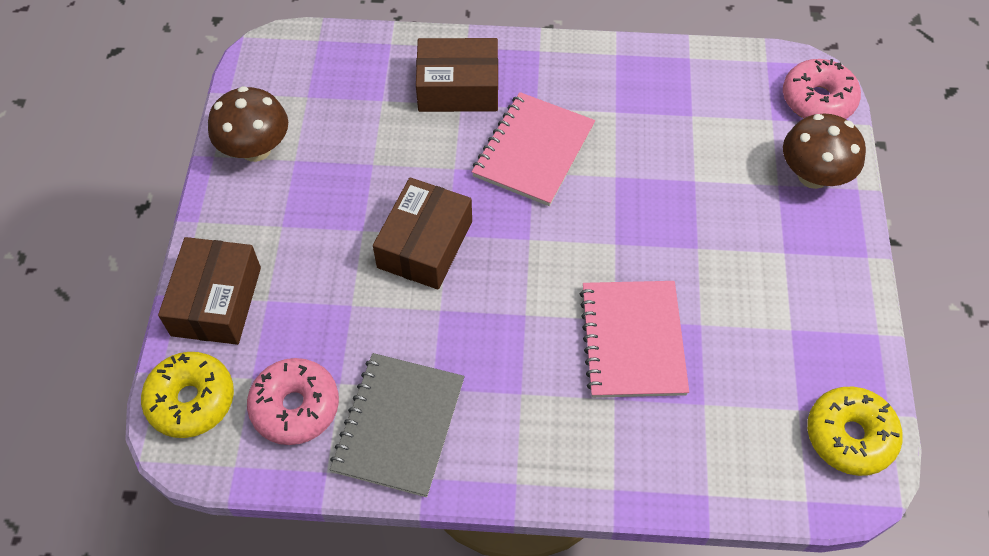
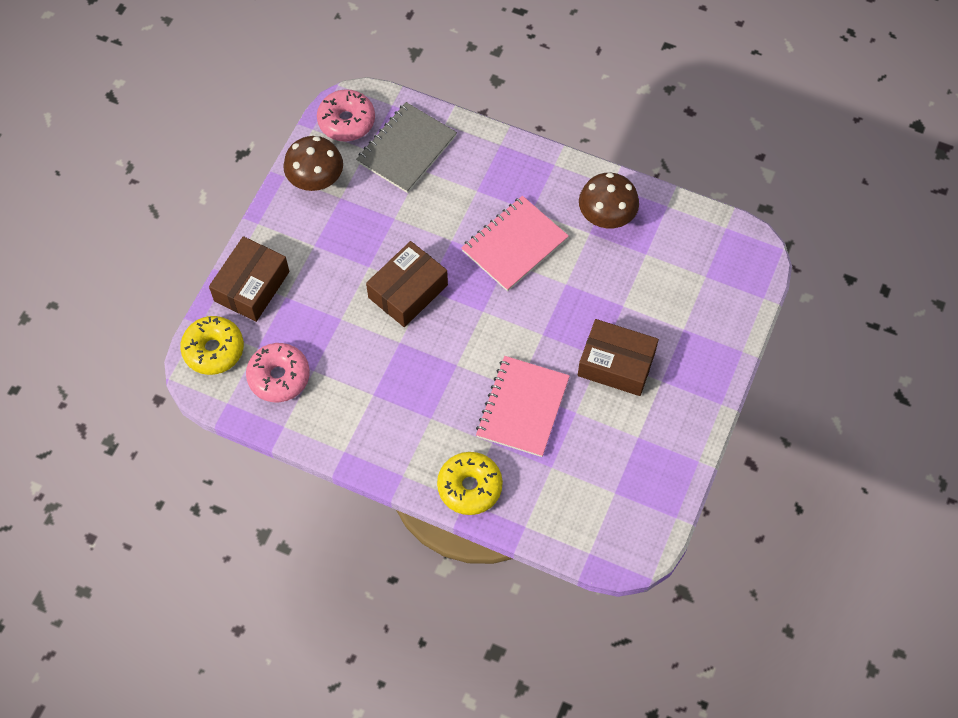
camera: 20 degrees right, 5 degrees up
grey notebook [330,353,464,497] -> grey notebook moved to [356,102,457,193]
brown box [416,38,498,112] -> brown box moved to [578,319,659,396]
pink donut [783,59,861,119] -> pink donut moved to [317,89,375,142]
brown mushroom [783,114,866,189] -> brown mushroom moved to [579,173,639,228]
yellow donut [807,387,903,476] -> yellow donut moved to [437,452,503,515]

